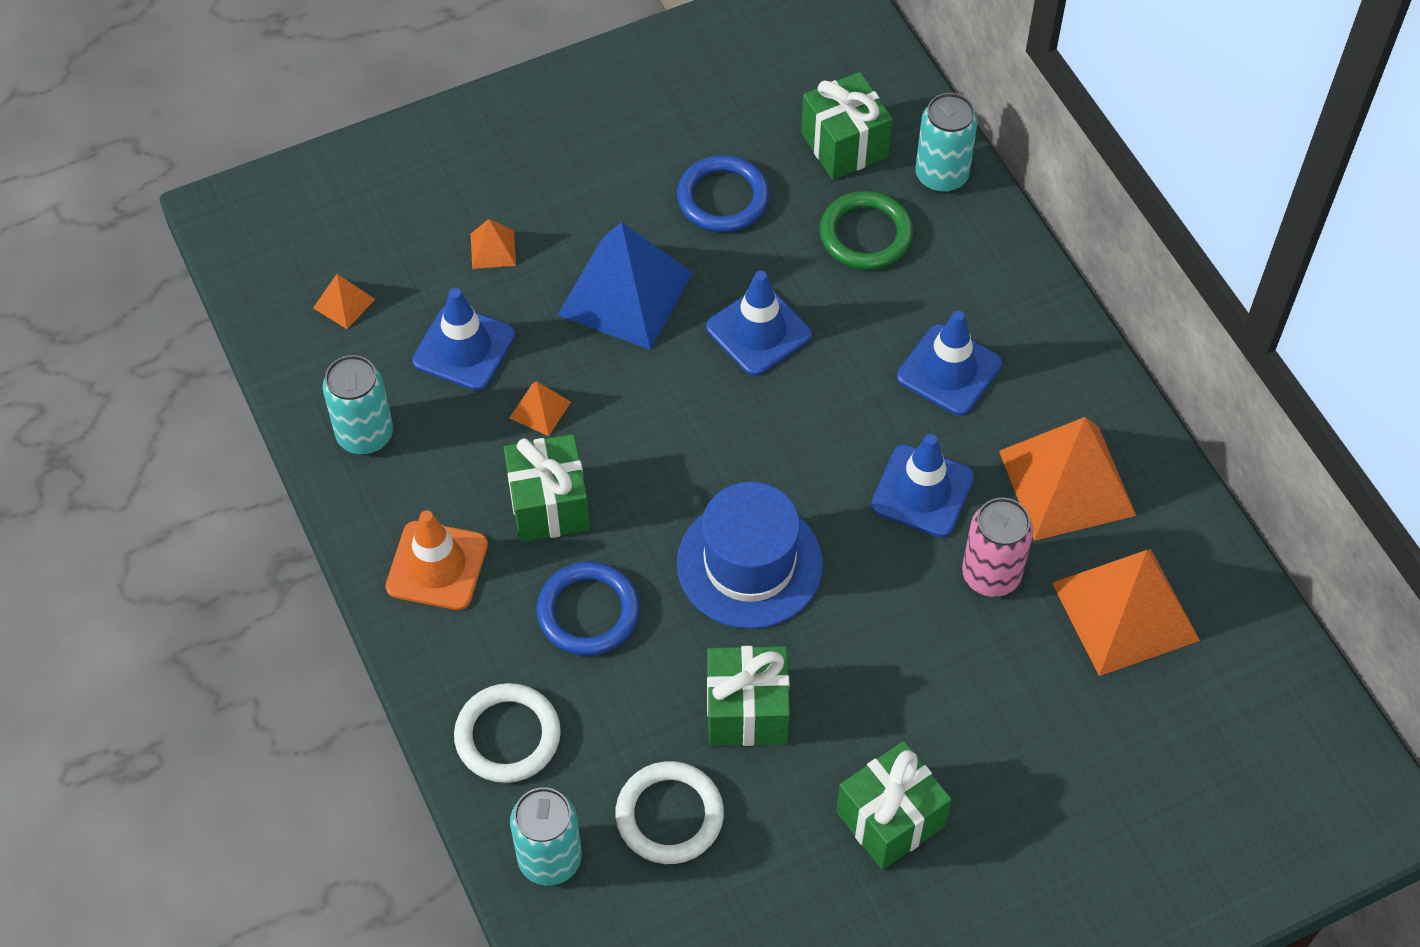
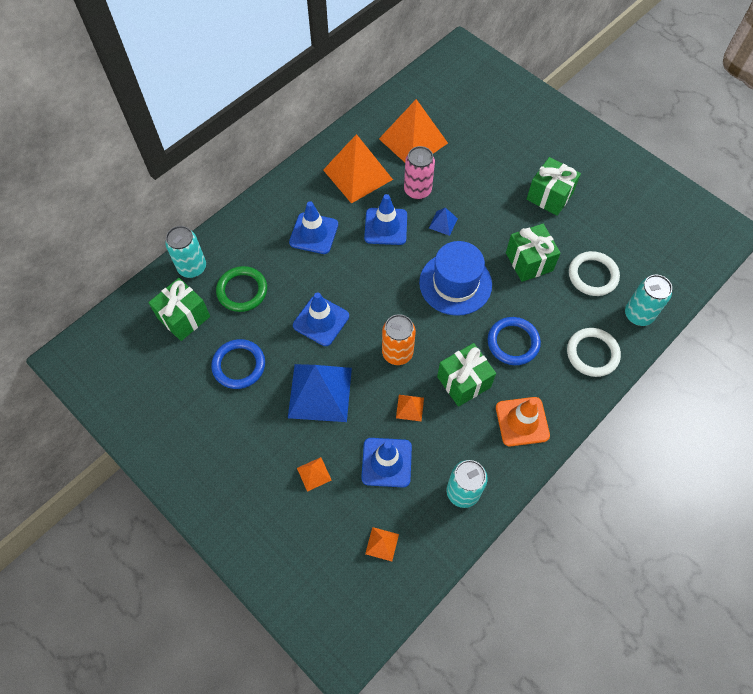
camera: 110 degrees left, 5 degrees up
none -> orange can [382,314,416,365]
none -> blue pyramid [429,207,458,236]

